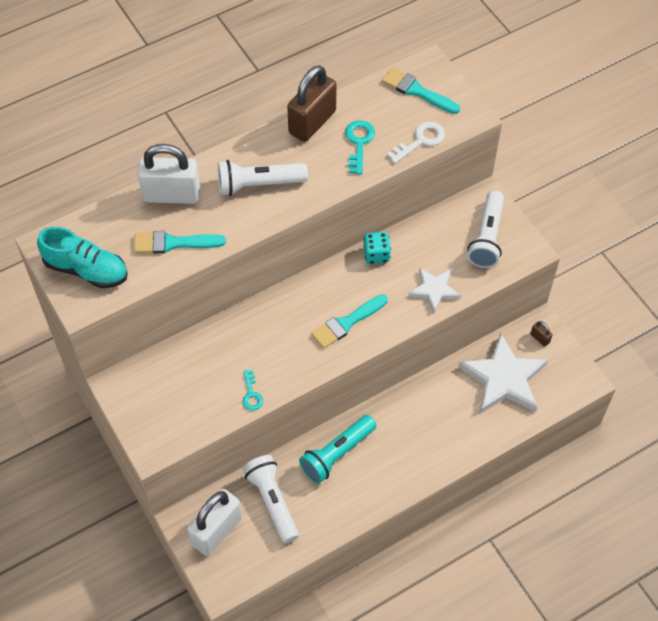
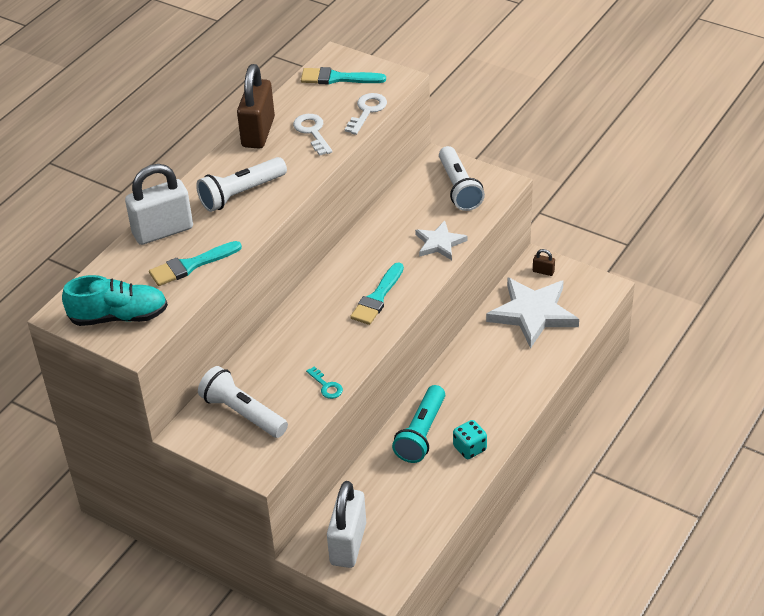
camera: 25 degrees left, 15 degrees down
white flashlight [243,455,299,543] -> white flashlight moved to [198,366,288,438]
turquoise key [345,120,375,175] -> white key [293,114,333,156]
turquoise dice [364,232,391,264] -> turquoise dice moved to [453,420,487,459]

